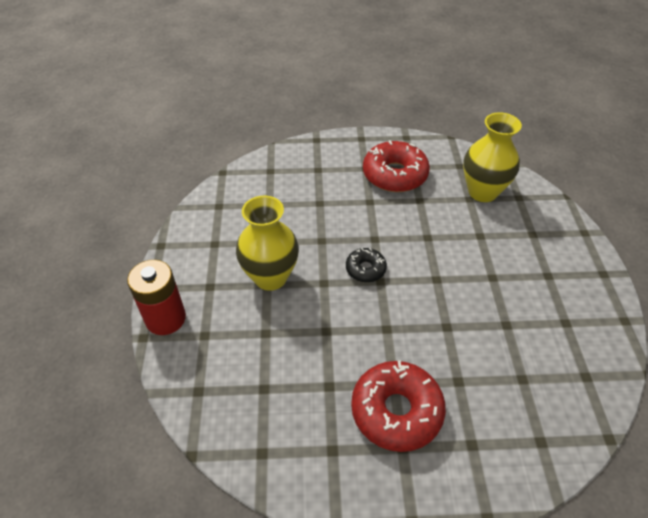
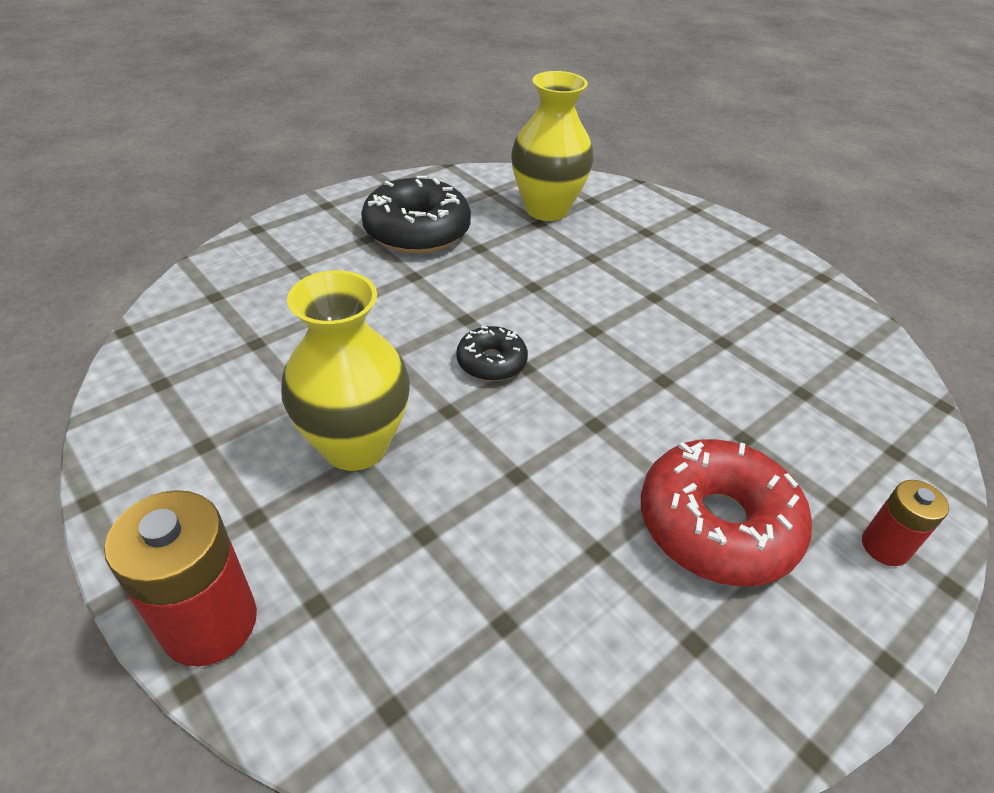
camera: 40 degrees left, 5 degrees down
red donut [363,140,430,192] -> black donut [361,176,471,254]
none -> red battery [862,480,949,566]

